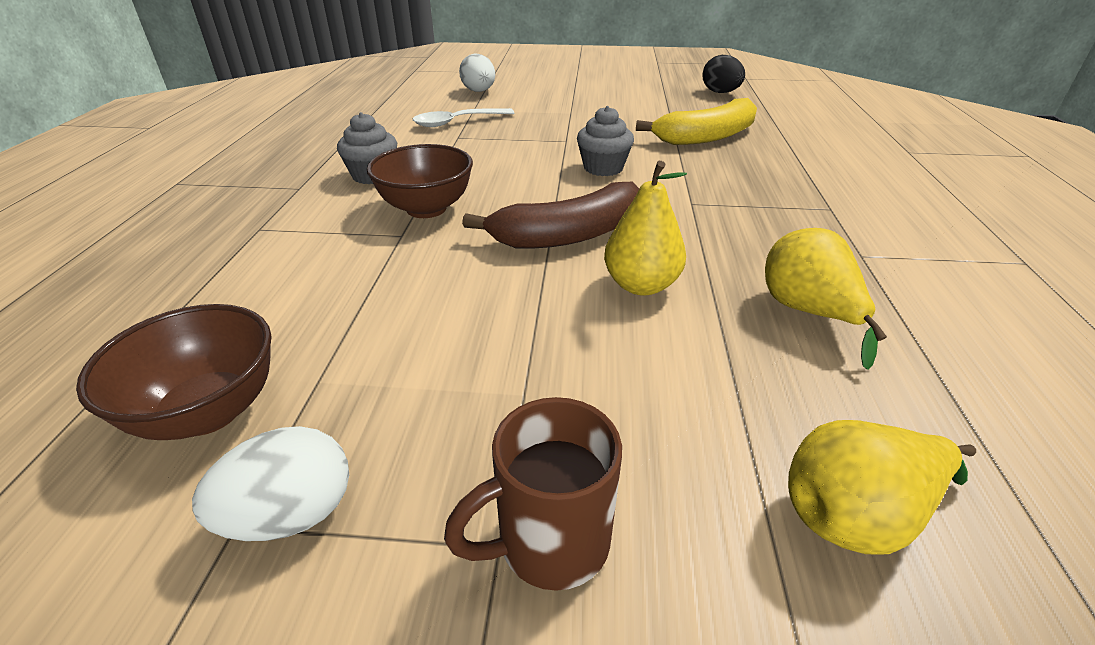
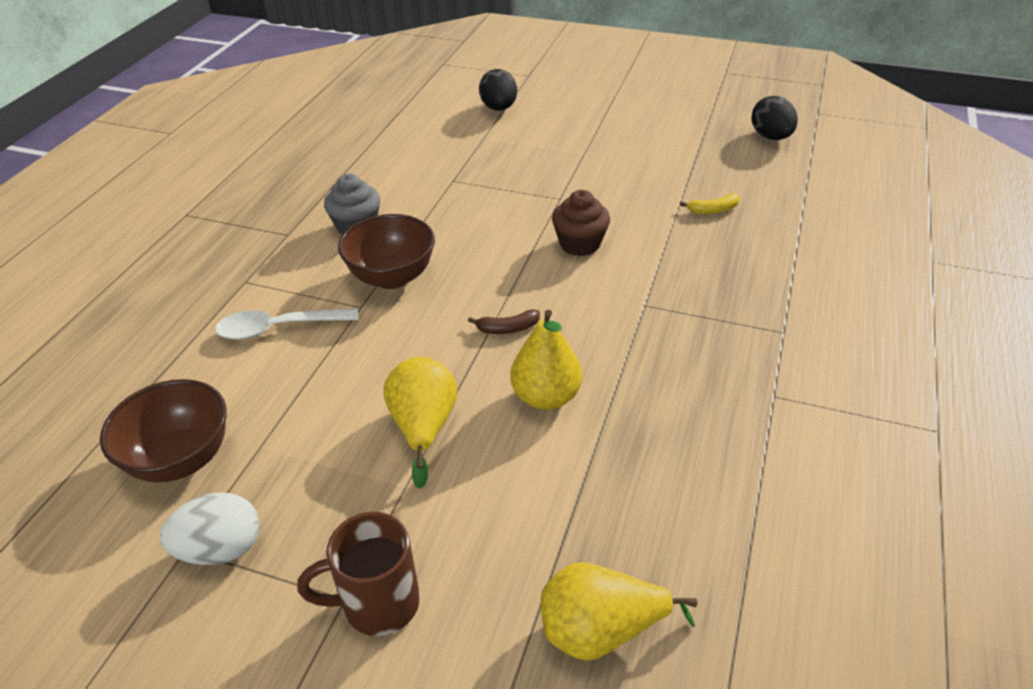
camera: 15 degrees right, 5 degrees up
white spoon [413,108,514,127] -> white spoon moved to [215,308,359,340]
white egg [459,54,495,92] -> black egg [479,69,517,111]
brown banana [462,182,639,249] -> brown banana [468,310,540,334], size x0.41
grey cupcake [577,106,634,176] -> brown cupcake [552,190,610,256]
yellow banana [636,98,757,145] -> yellow banana [680,193,740,214], size x0.41
yellow pear [765,228,887,370] -> yellow pear moved to [384,357,457,489]

